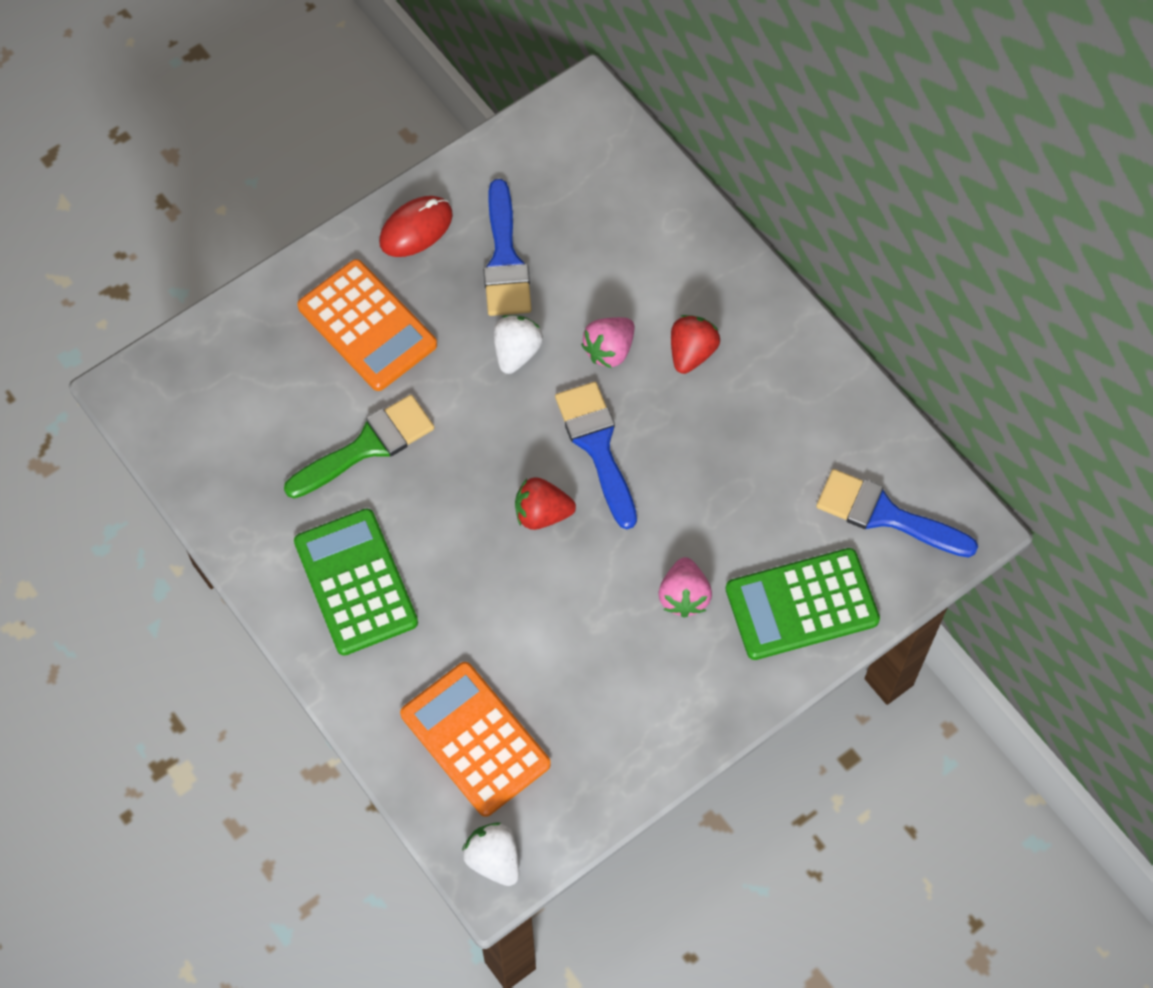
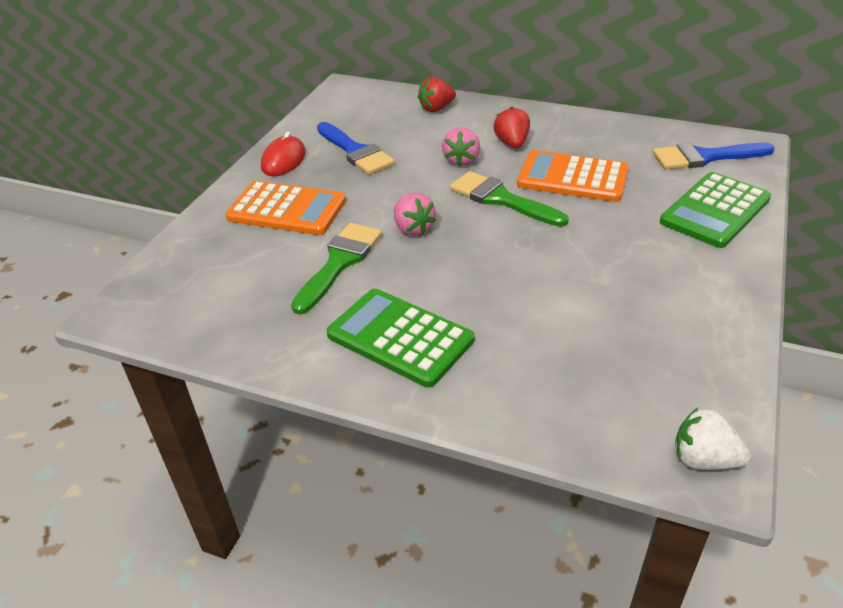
camera: 30 degrees left, 25 degrees down
orange calculator [400,662,551,817] -> orange calculator moved to [517,150,629,202]
white strawberry [494,315,543,374] -> none
red strawberry [515,477,576,530] -> red strawberry moved to [418,77,456,112]
blue brush [555,382,637,529] -> green brush [450,171,569,227]
pink strawberry [658,557,712,618] -> pink strawberry moved to [394,193,436,236]

